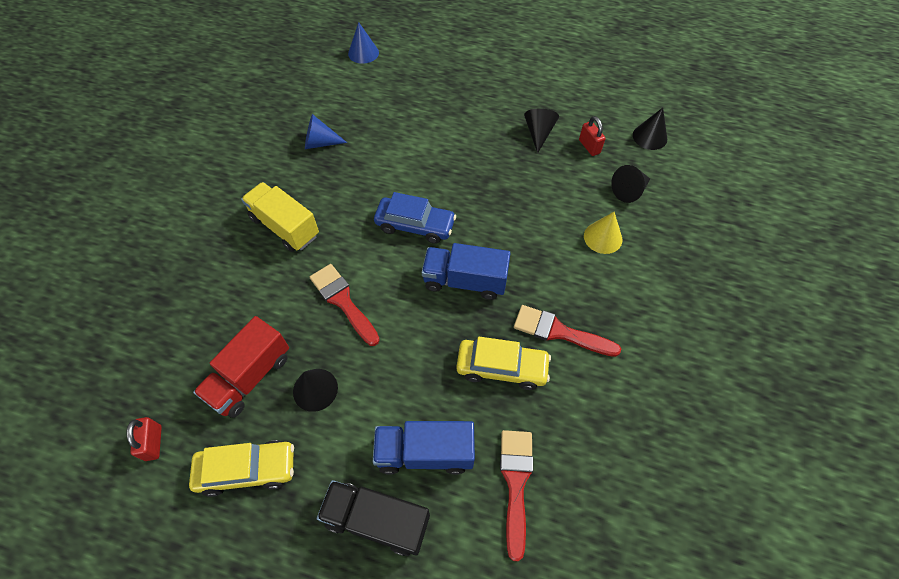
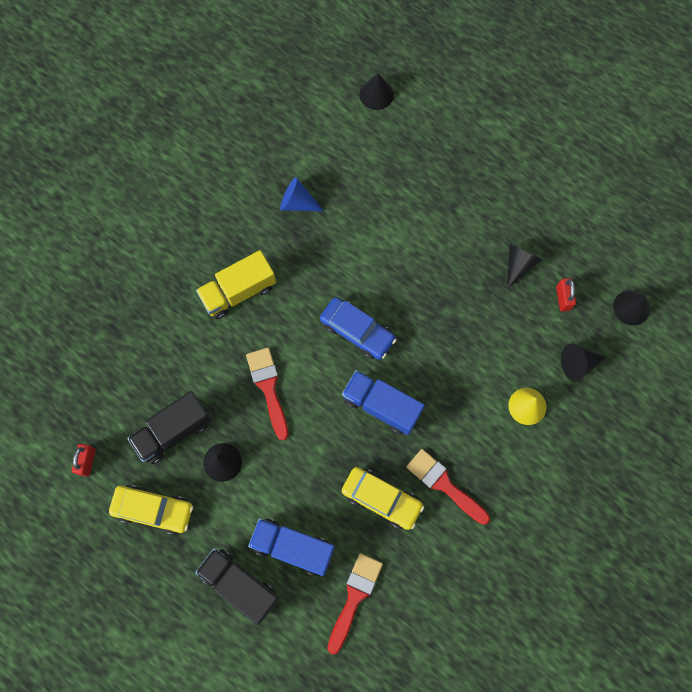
camera: 20 degrees right, 15 degrees up
red truck [193,316,289,418] -> black truck [127,391,211,464]
yellow truck [241,182,319,252] -> yellow truck turned 90 degrees counterclockwise [196,250,276,319]
blue cone [348,22,379,64] -> black cone [359,74,394,110]

